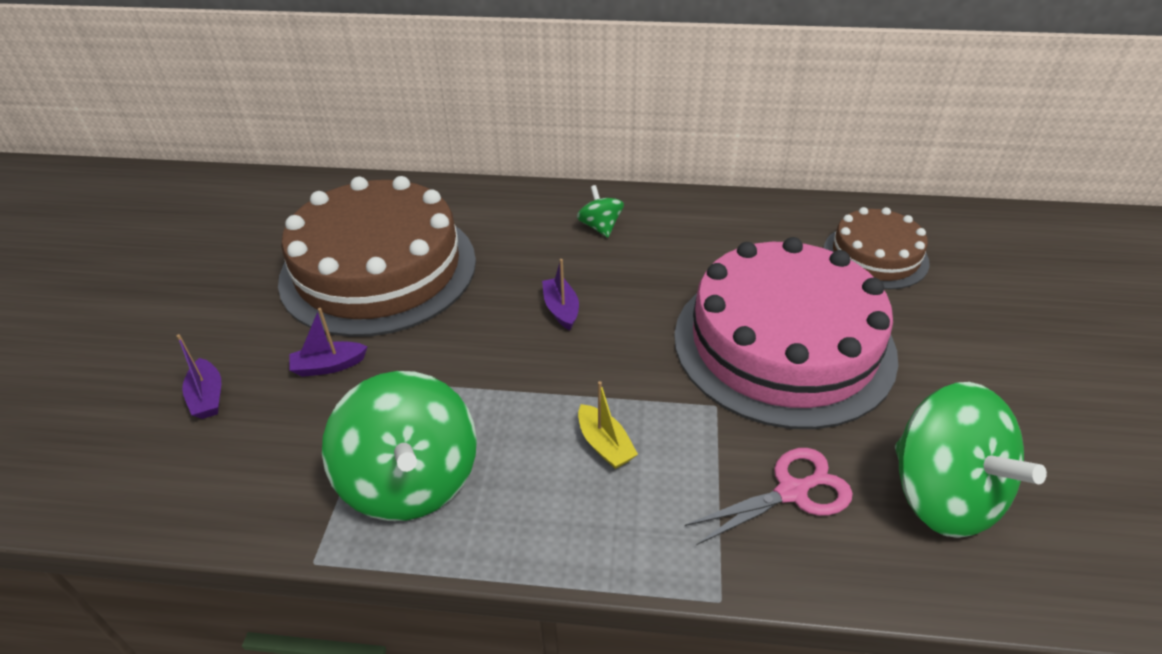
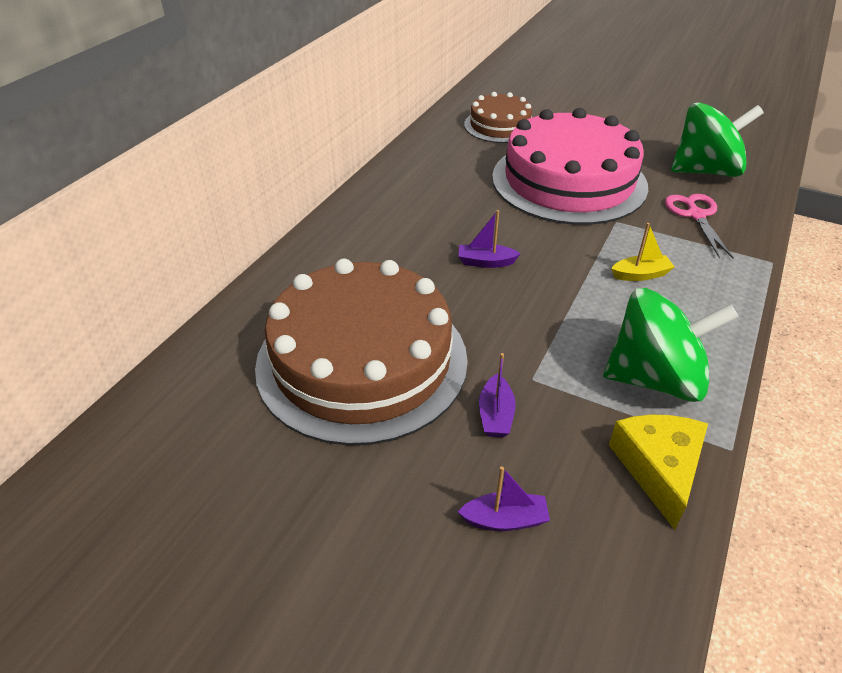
camera: 70 degrees left, 0 degrees up
green spinning top [577,185,624,238] -> none
none -> yellow cheese [609,414,708,530]

